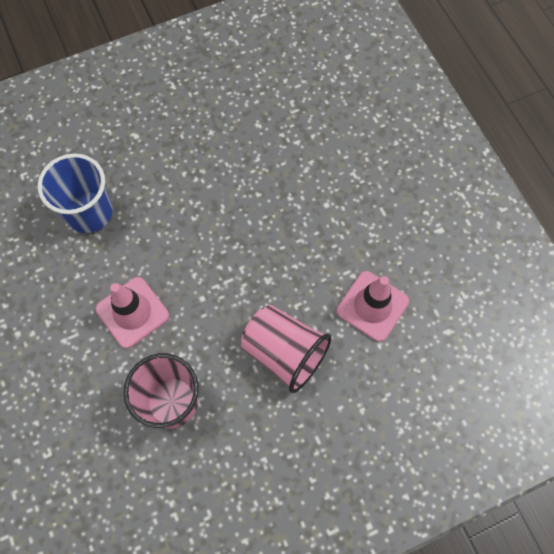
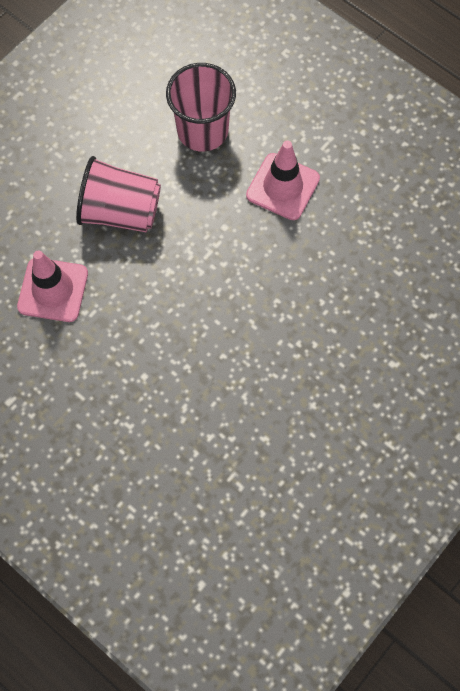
camera: 155 degrees right, 0 degrees up
blue cup [38,154,113,233] -> none

